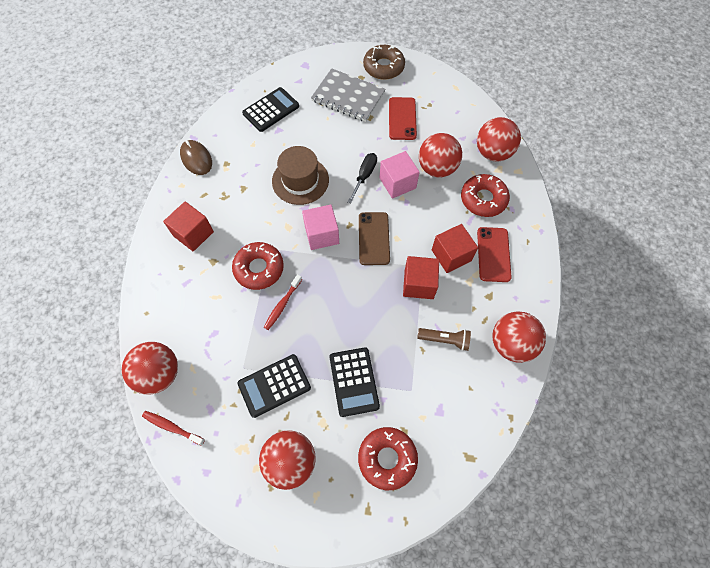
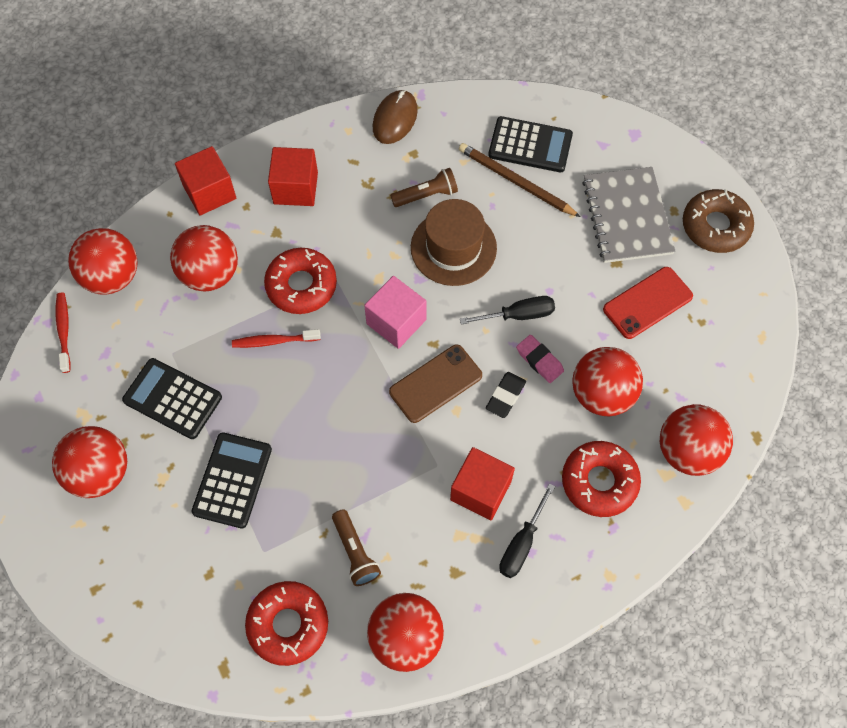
camera: 55 degrees right, 0 degrees up
black calculator [329,347,380,417] -> black calculator turned 150 degrees clockwise [192,432,272,529]
red donut [358,427,418,490] -> red donut moved to [245,581,328,666]
pink cube [379,151,420,199] -> pink eraser [516,335,564,383]
red cube [403,256,439,299] -> red cube moved to [175,146,236,215]
red phone [477,227,512,282] -> black screwdriver [499,483,555,578]
none -> red ball [170,225,238,292]
none -> brown flashlight [390,168,458,207]
none -> brown pencil [459,143,581,217]
none -> black eraser [486,372,526,418]

